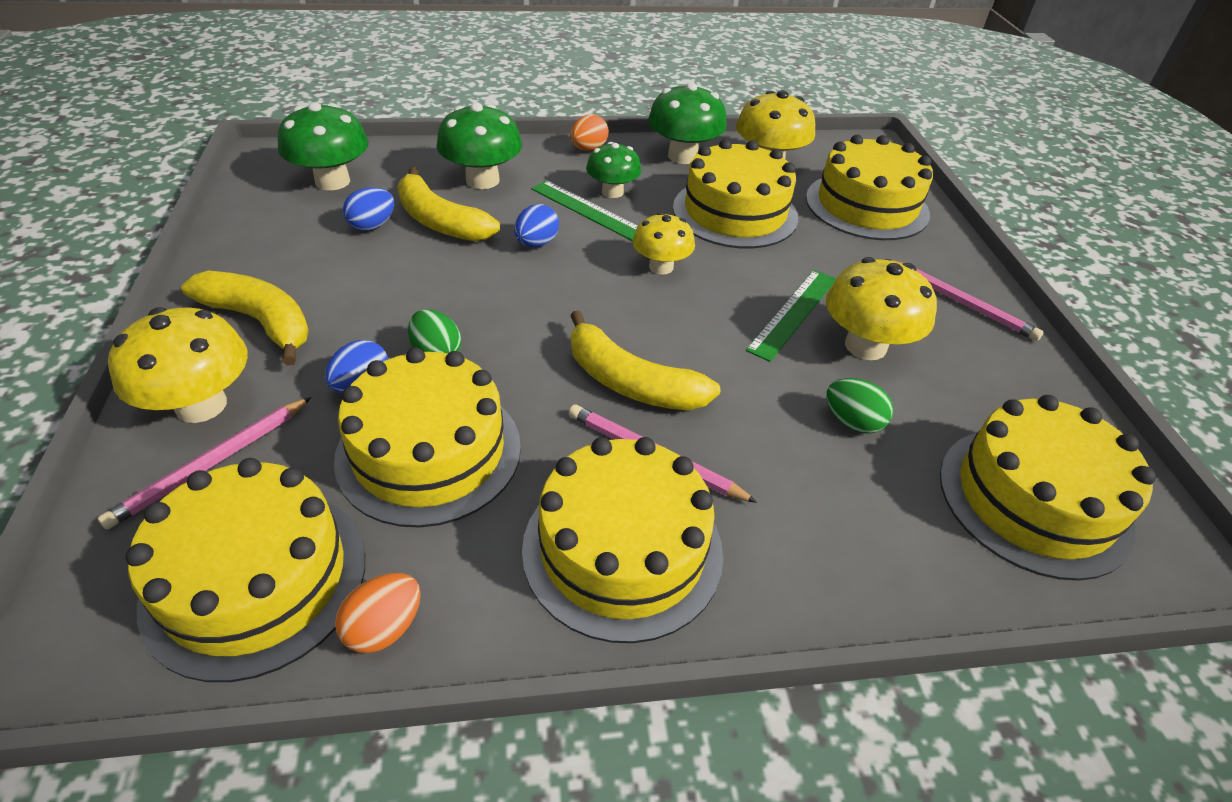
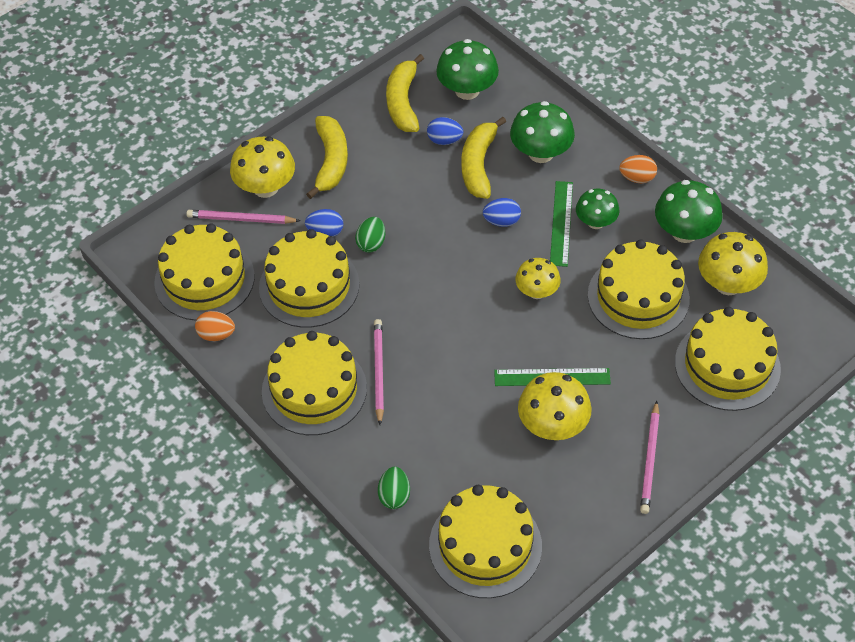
camera: 60 degrees right, 10 degrees up
yellow banana [570,310,721,411] -> yellow banana moved to [386,54,424,132]
green egg [827,378,893,434] -> green egg moved to [378,467,410,509]

